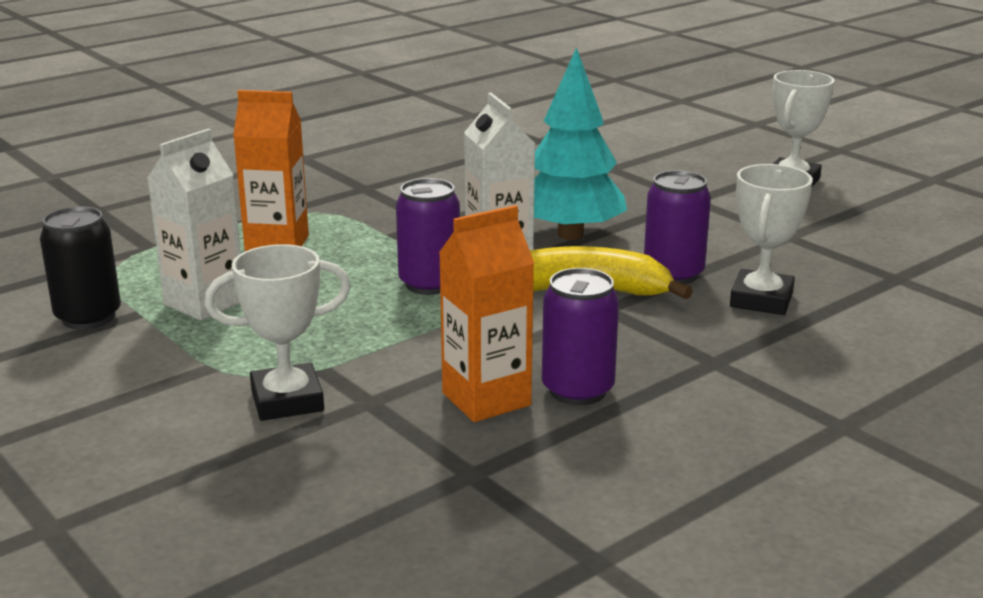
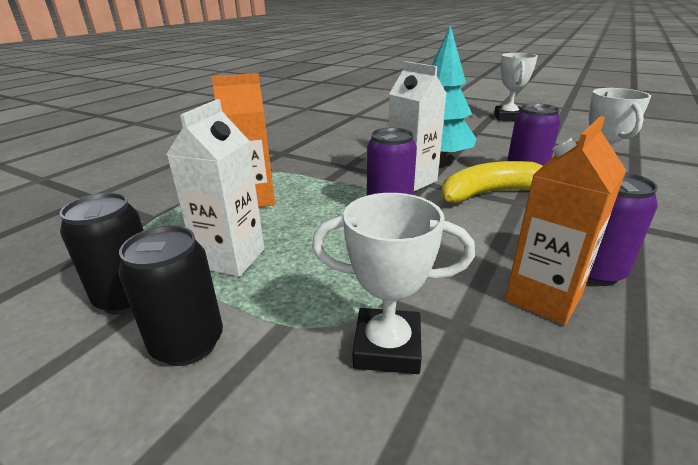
camera: 20 degrees left, 5 degrees up
white trophy [204,244,351,421] -> white trophy turned 45 degrees clockwise [312,193,475,374]
none -> black can [118,226,223,366]

